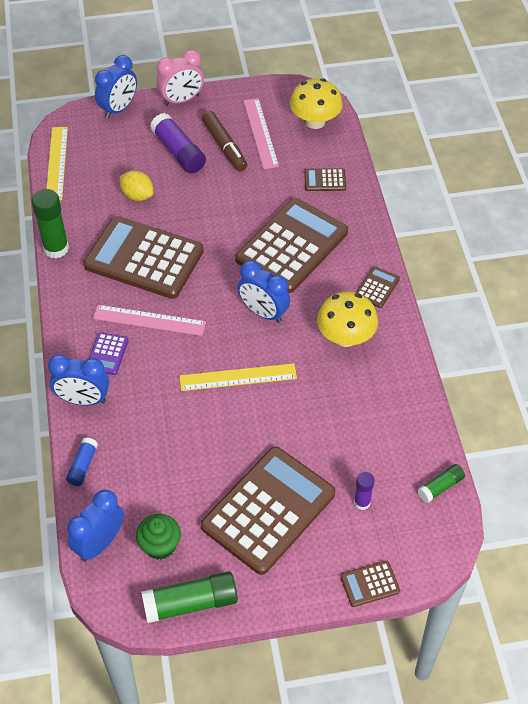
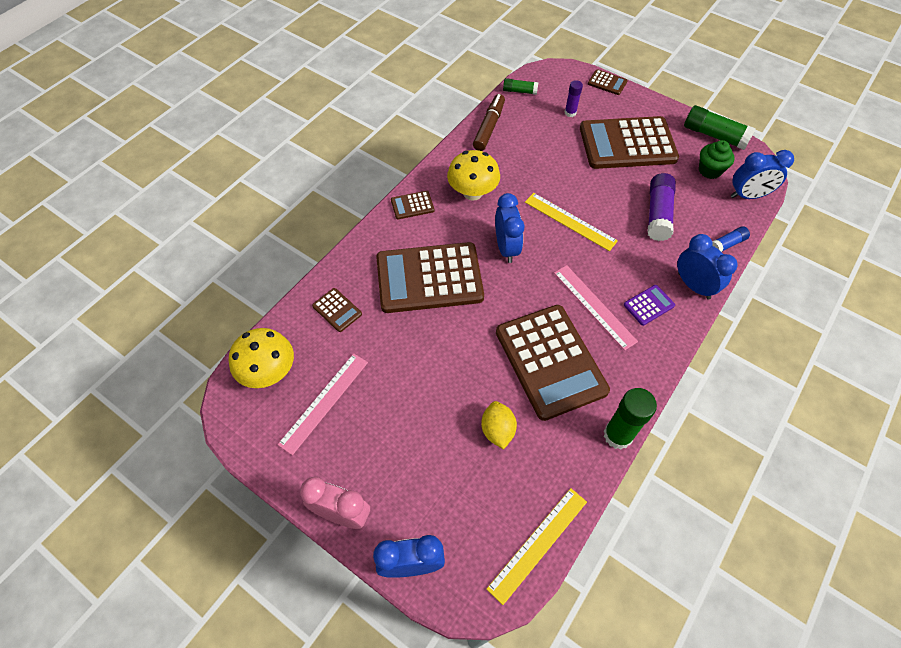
camera: 135 degrees left, 5 degrees up
purple glue stick [150,113,206,173] -> purple glue stick moved to [648,173,676,241]
brown marker [202,111,247,171] -> brown marker moved to [473,94,505,151]

